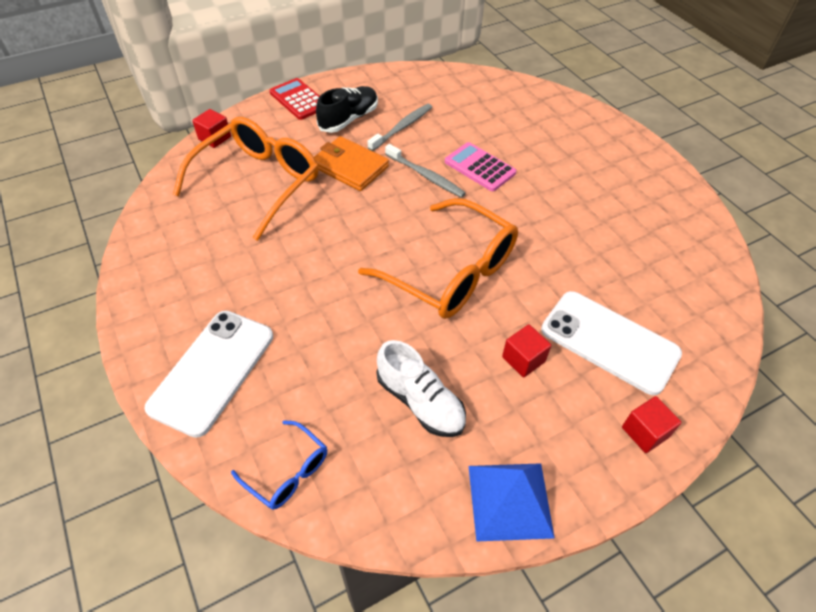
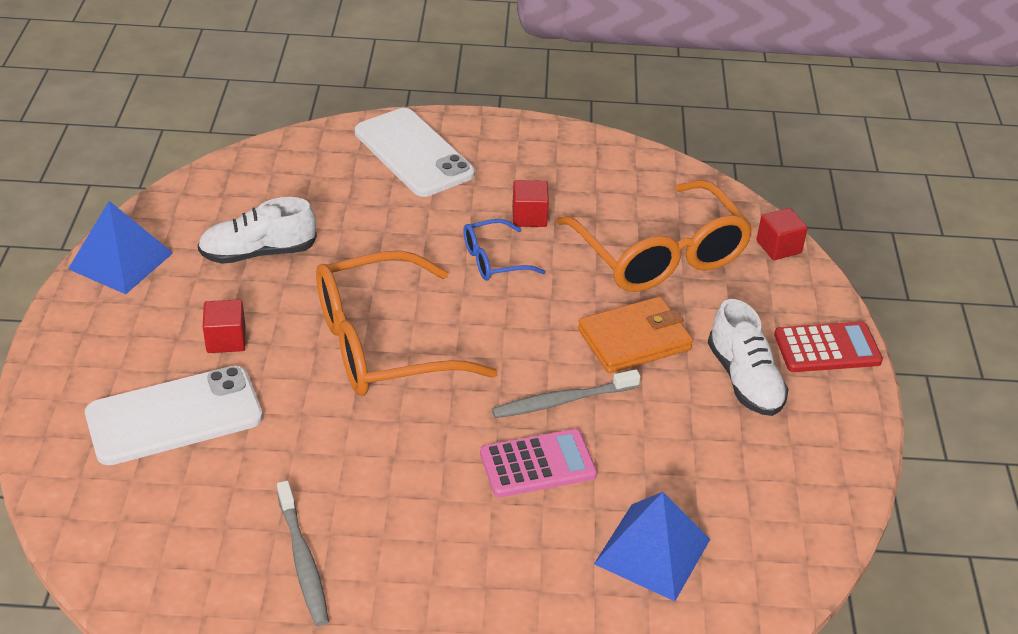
camera: 120 degrees right, 10 degrees down
blue glasses [231,420,327,510] -> blue glasses moved to [463,219,545,280]
black shoe [316,86,378,133] -> white shoe [708,299,789,416]
grey toothbrush [367,104,432,151] -> grey toothbrush moved to [277,481,329,626]
red cube [622,396,681,453] -> red cube moved to [512,180,549,227]
none -> blue pyramid [594,492,710,601]

